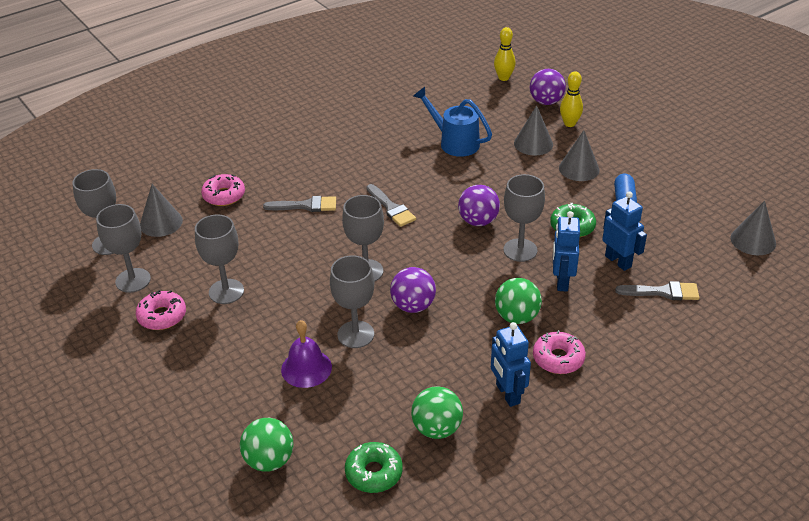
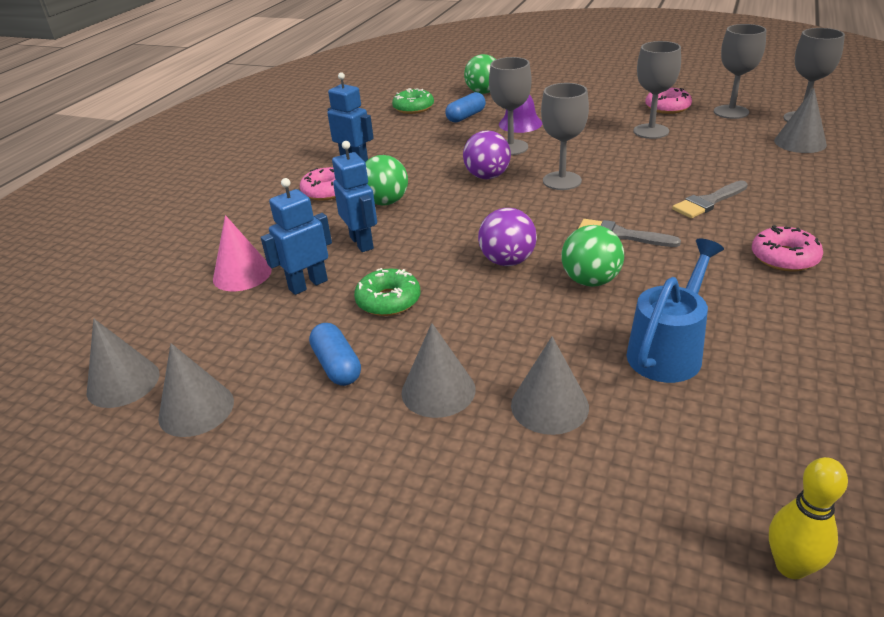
camera: 150 degrees right, 5 degrees down
pink donut [201,174,245,206] -> pink donut moved to [752,225,823,271]
green ball [411,386,463,439] -> green ball moved to [561,225,624,287]
blue watering can [413,87,492,157] -> blue watering can turned 60 degrees counterclockwise [626,239,724,383]
grey goblet [503,174,545,262] -> none
purple ball [530,69,566,105] -> none
yellow bowling pin [560,71,583,127] -> none
blue robot [602,191,647,271] -> blue robot turned 120 degrees clockwise [261,178,332,295]
grey brush [615,281,699,300] -> pink cone [213,215,272,291]
none -> grey cone [158,343,234,437]
none -> blue capsule [445,92,486,123]

